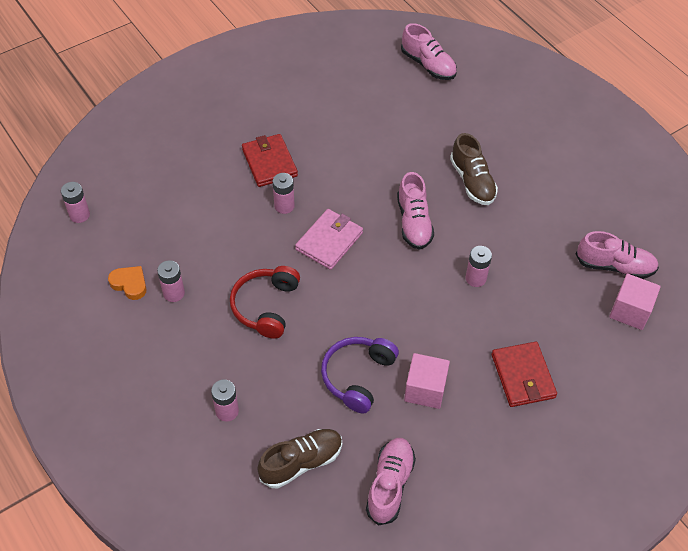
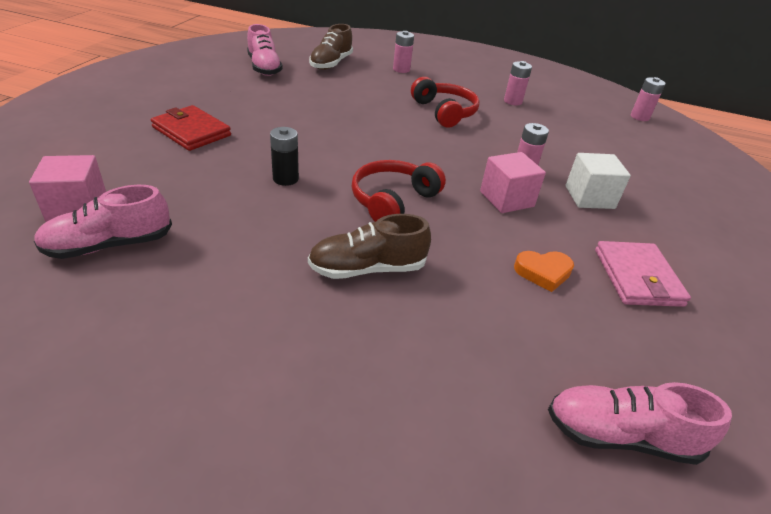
camera: 140 degrees right, 15 degrees down
orange heart [108,266,147,300] -> orange heart moved to [514,251,574,292]
red wallet [242,134,298,187] -> white cube [566,153,631,209]
pink wallet [295,209,363,270] -> pink wallet moved to [595,241,691,307]
purple headphones [321,337,399,413] -> none
pink shoe [397,172,434,250] -> red headphones [352,160,446,222]
pink cube [404,353,450,409] -> pink cube moved to [480,152,546,213]
brown shoe [450,133,498,205] -> brown shoe turned 45 degrees counterclockwise [308,214,431,279]
pink battery [465,246,492,287] -> black battery [270,127,299,186]

